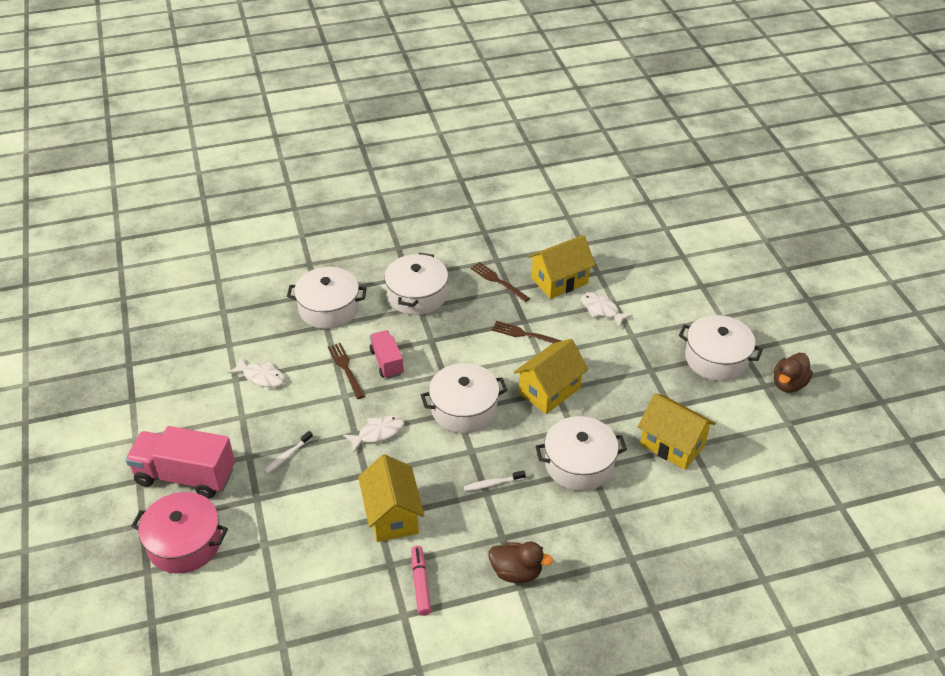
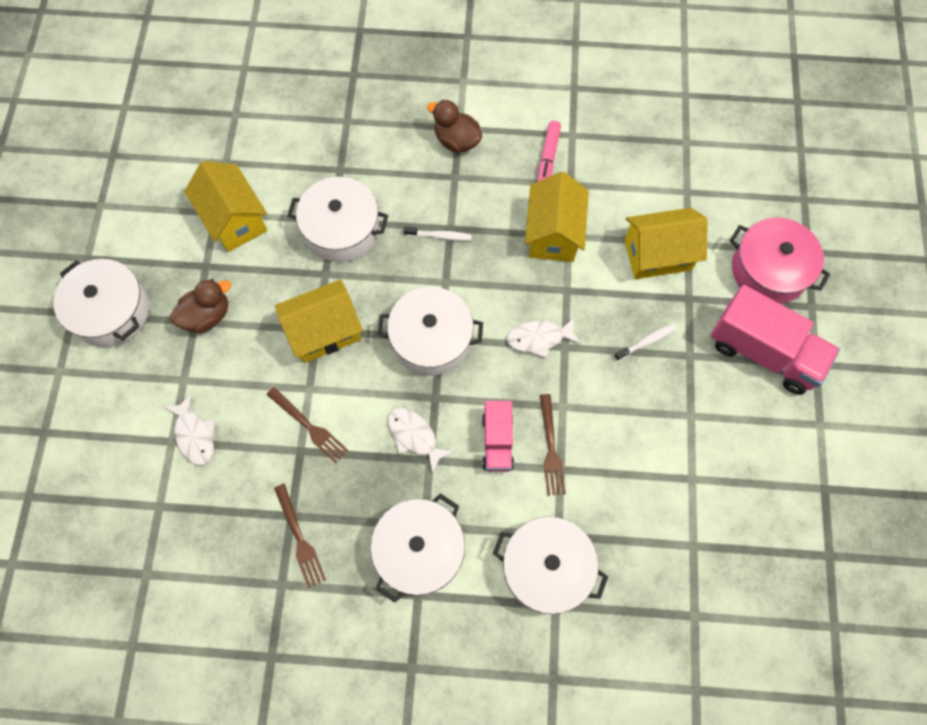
camera: 160 degrees left, 25 degrees up
white fish [228,357,285,388] -> white fish moved to [388,408,454,473]
yellow house [528,235,595,299] -> yellow house moved to [625,208,708,279]
brown duck [774,353,813,393] -> brown duck moved to [170,279,231,333]

